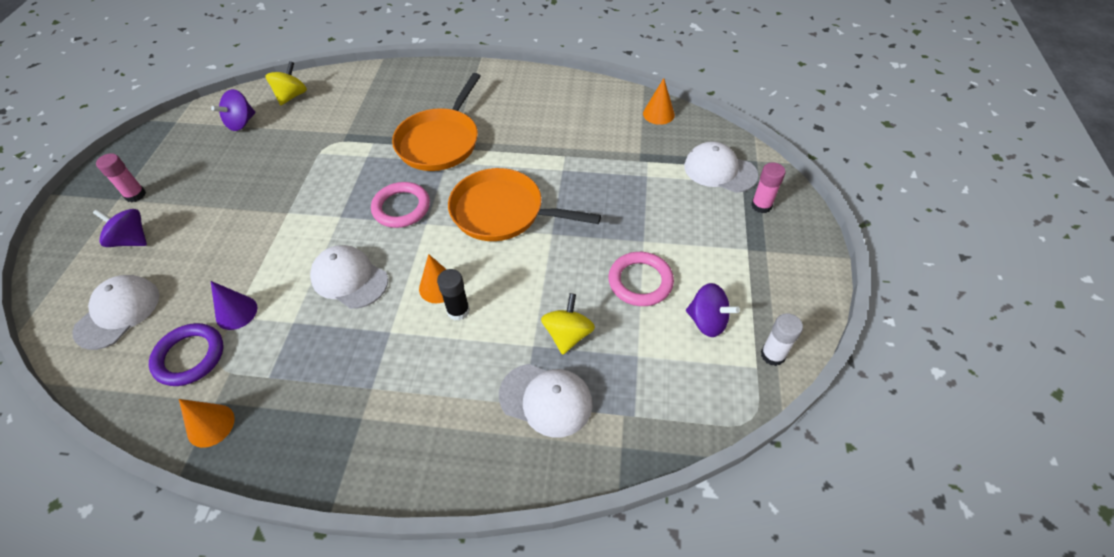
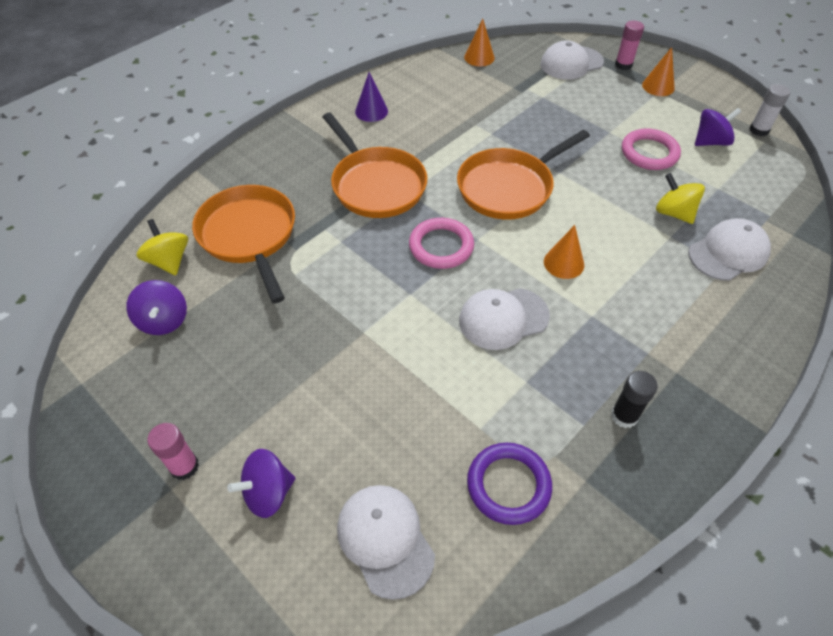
camera: 55 degrees left, 0 degrees up
orange cone [179,399,235,448] -> orange cone moved to [642,47,675,96]
purple cone [211,281,257,330] -> purple cone moved to [355,72,388,122]
black glue stick [437,269,470,320] -> black glue stick moved to [611,371,658,428]
none -> orange pan [192,185,295,303]

